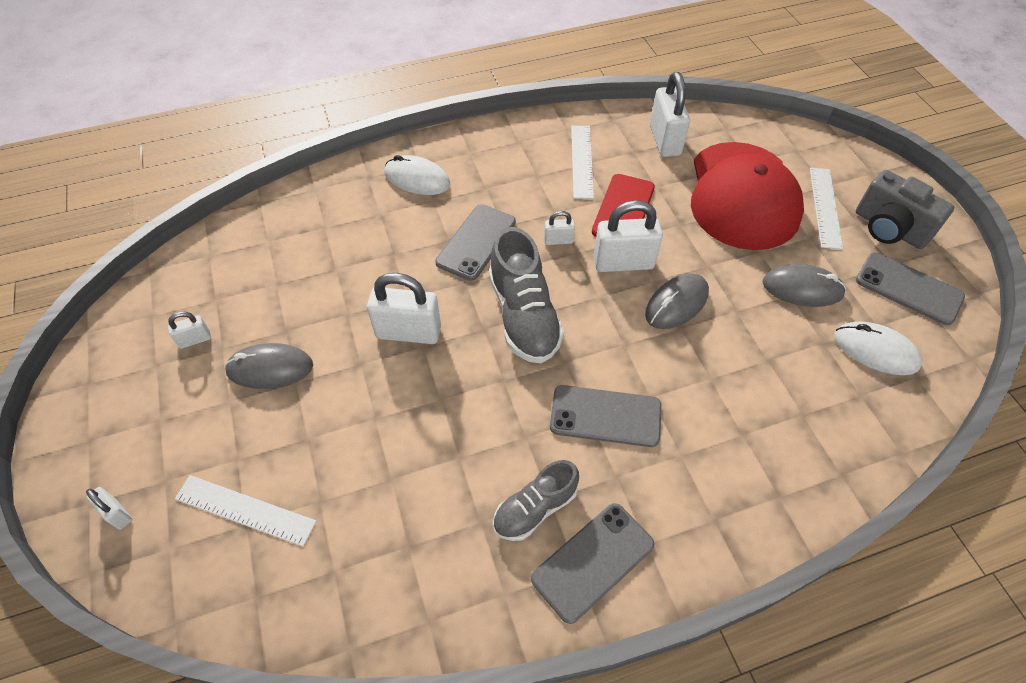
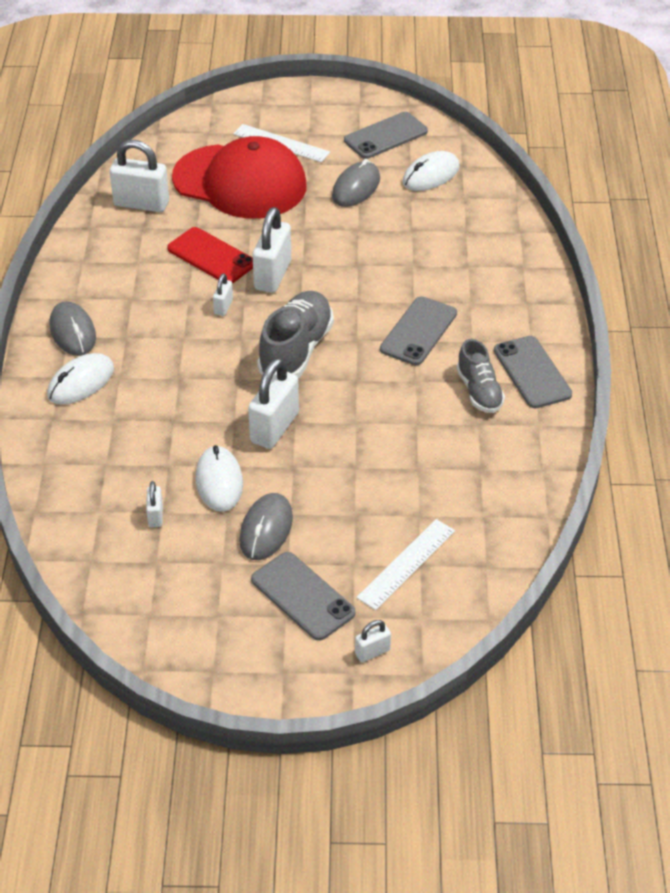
camera: 70 degrees left, 10 degrees down
white padlock [168,311,211,349] -> white padlock moved to [146,481,163,527]
grey phone [435,204,516,281] -> grey phone moved to [251,552,356,641]
grey shoe [489,227,564,363] -> grey shoe turned 75 degrees counterclockwise [257,291,334,378]
white ruler [571,126,594,199] -> none
grey mouse [645,273,709,329] -> grey mouse moved to [49,301,96,356]
grey camera [856,170,954,249] -> none
none -> white mouse [196,445,243,512]

